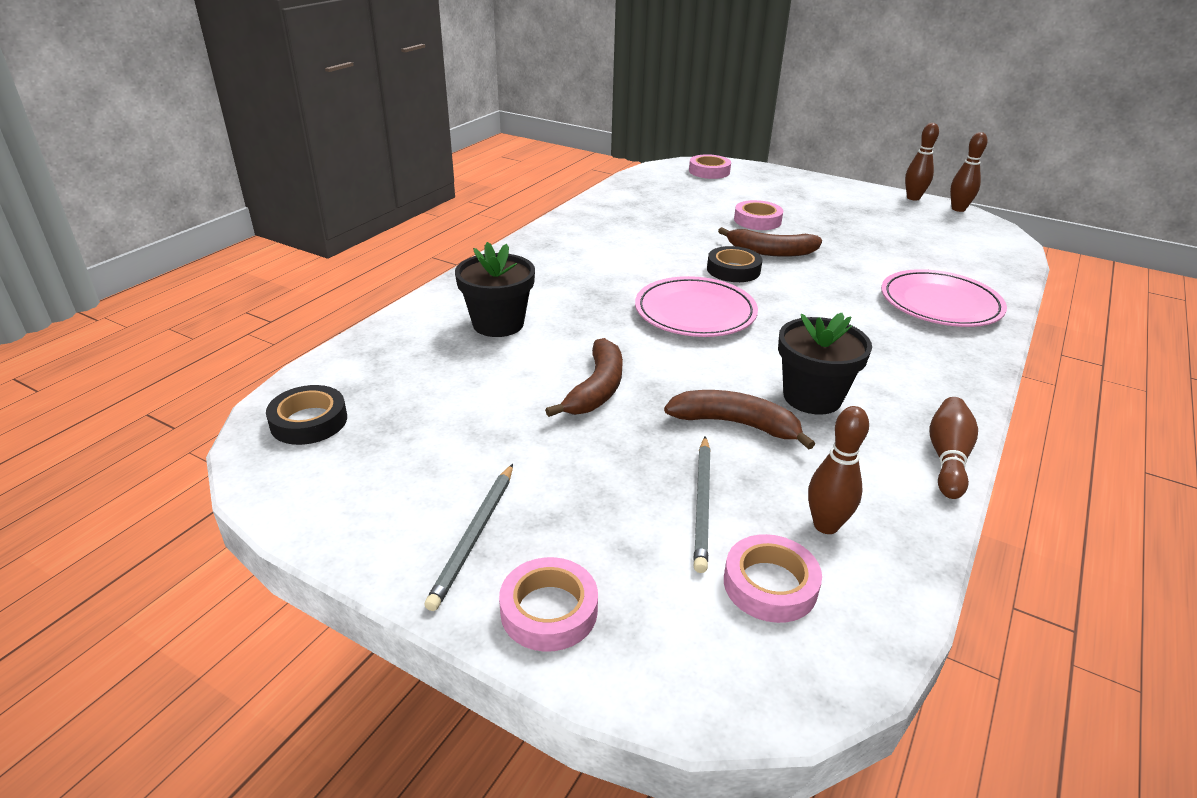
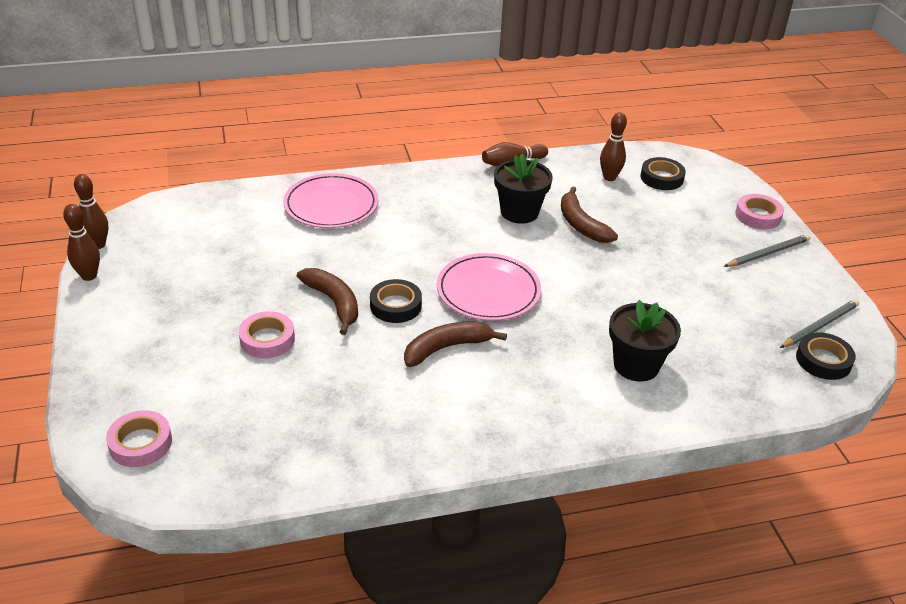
camera: 135 degrees left, 5 degrees up
brown banana [545,338,623,417] -> brown banana moved to [404,322,507,367]
grey pencil [693,436,711,573] -> grey pencil moved to [780,299,859,348]
pink tape [724,534,822,623] -> black tape [641,157,686,190]

